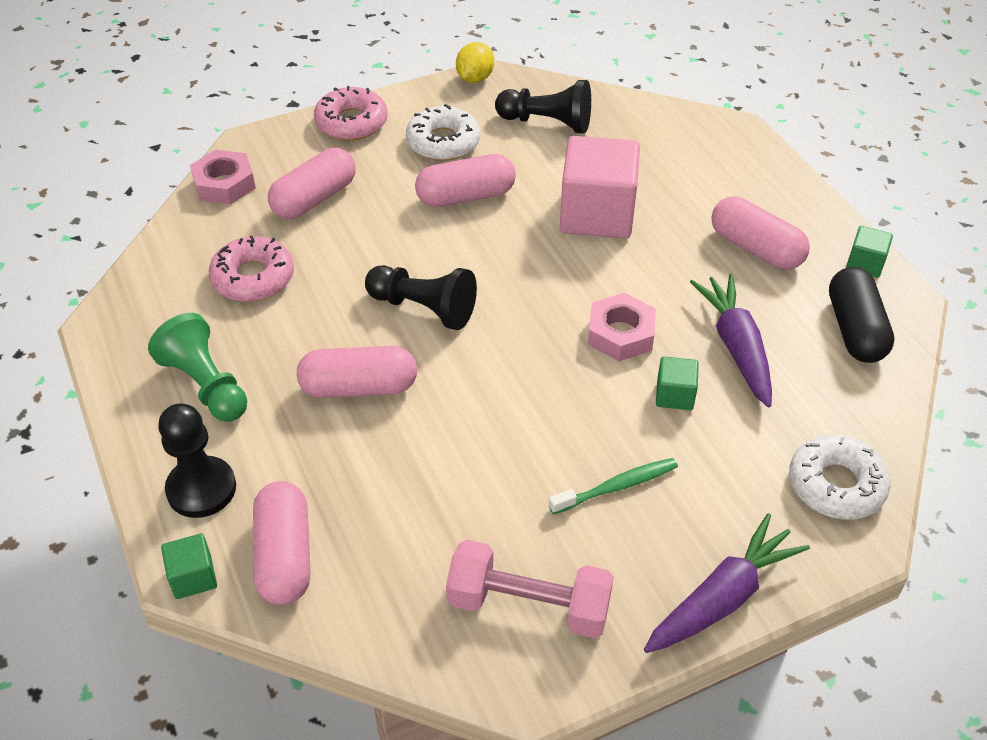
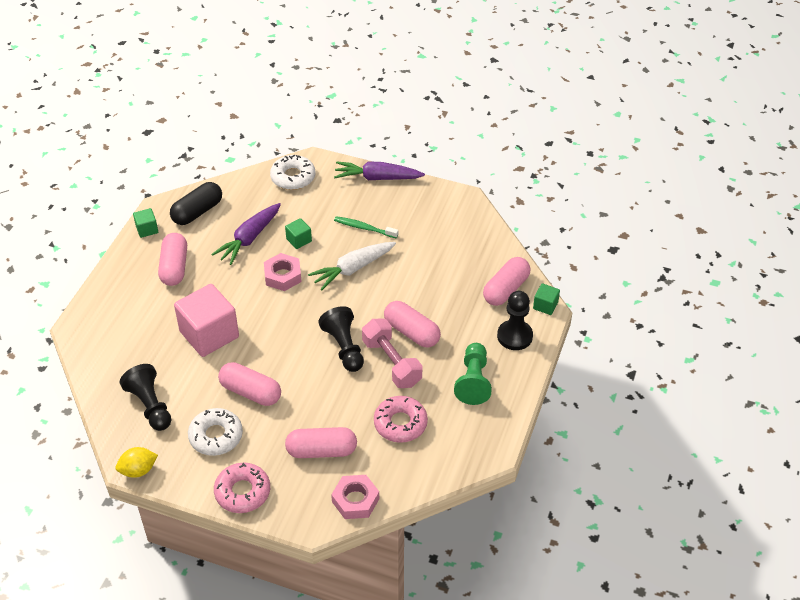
camera: 135 degrees left, 0 degrees up
pink dumbbell [446,540,614,638] -> pink dumbbell moved to [362,319,422,388]
none -> white carrot [308,242,396,290]

